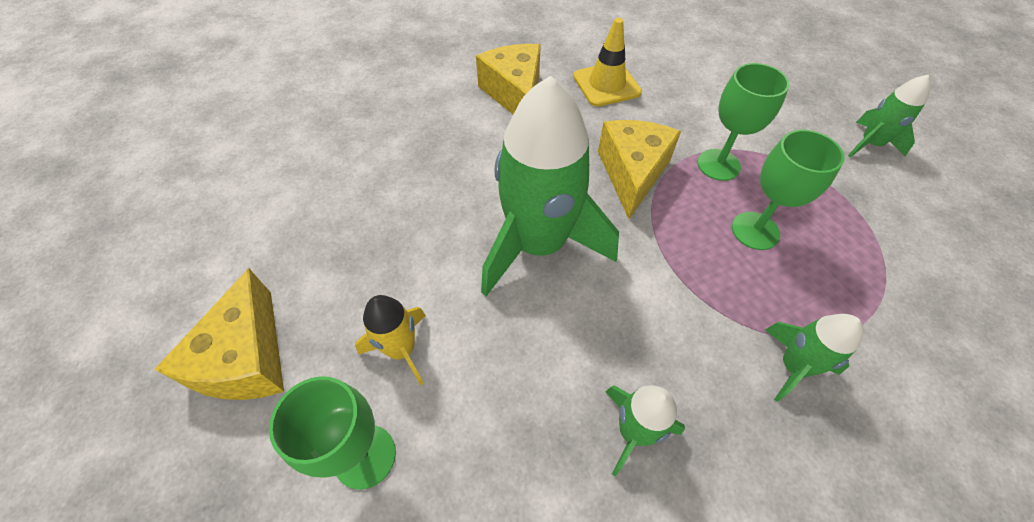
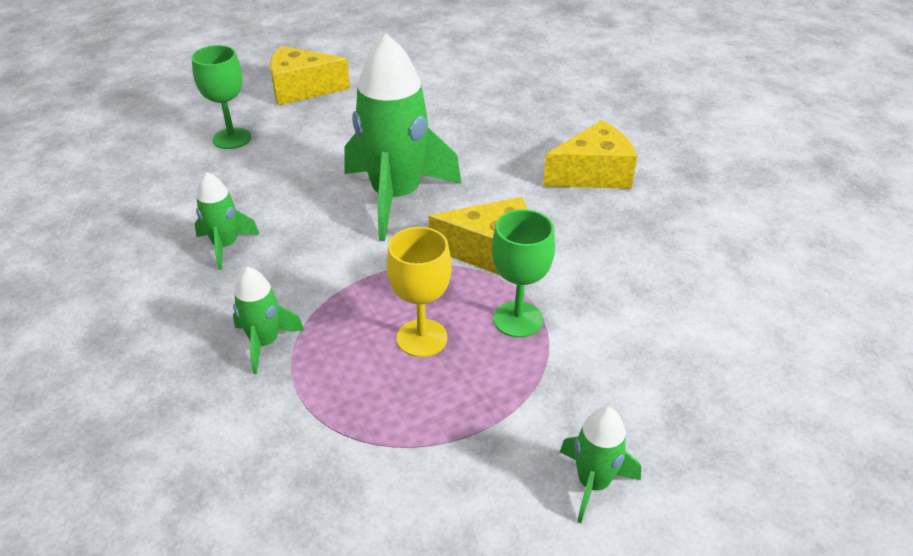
camera: 85 degrees right, 15 degrees down
yellow rocket [355,295,426,386] -> none
yellow traffic cone [573,18,642,107] -> none
green goblet [732,130,845,250] -> yellow goblet [387,227,452,357]

